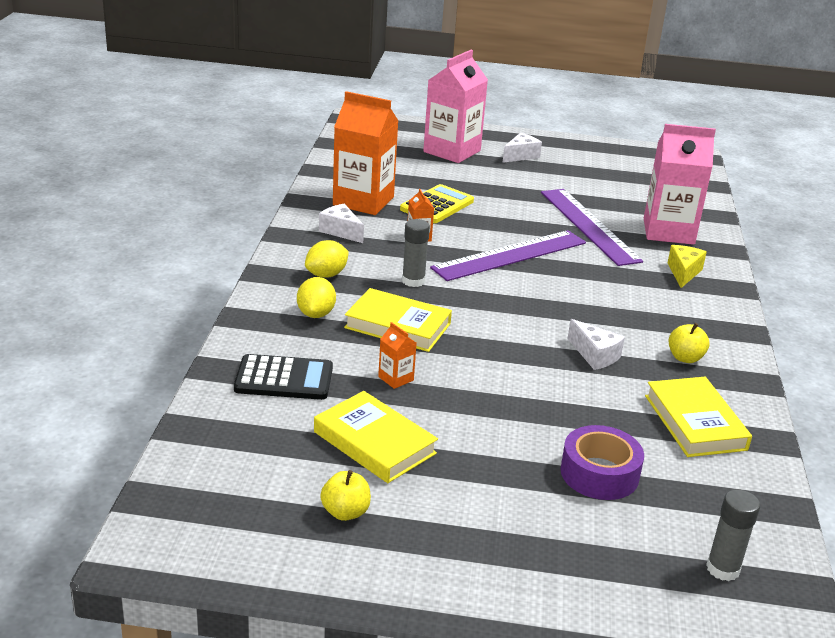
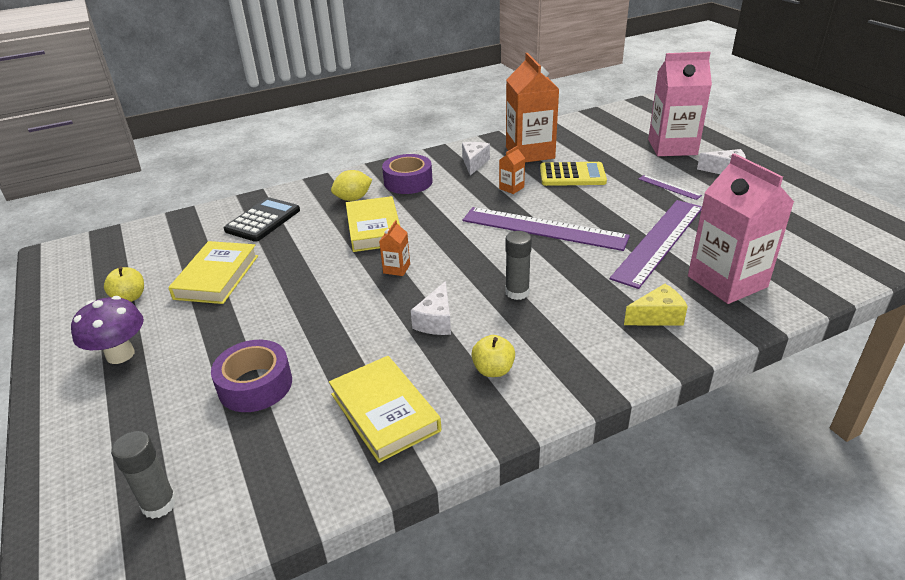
camera: 60 degrees right, 5 degrees up
black calculator [234,354,333,400] -> black calculator turned 120 degrees counterclockwise [224,197,300,242]
yellow lemon [305,240,349,278] -> purple tape [382,154,433,194]
orange carton [378,322,417,389] -> orange carton moved to [379,220,410,276]
grey glue stick [402,219,430,287] -> grey glue stick moved to [505,231,532,300]
yellow book [645,377,752,457] -> yellow book turned 75 degrees counterclockwise [329,356,441,463]
none -> purple mushroom [71,296,144,364]
none -> purple ruler [638,175,702,200]

